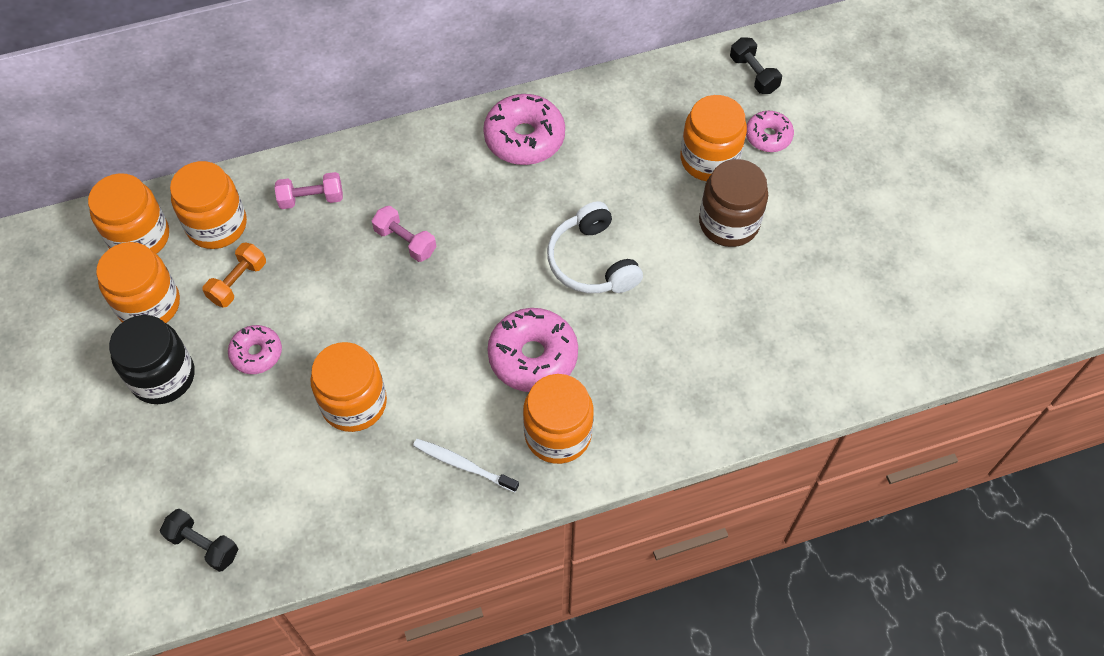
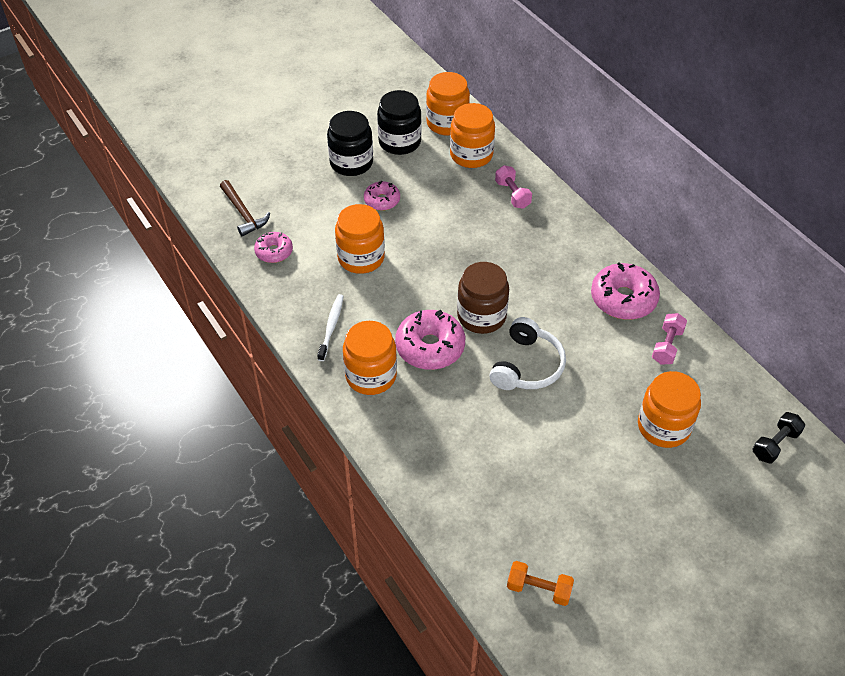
camera: 75 degrees right, 10 degrees down
orange jar [96,242,180,323] -> black jar [377,90,422,155]
black dumbbell [160,509,239,572] -> brown hammer [220,180,270,236]
orange dumbbell [203,242,266,308] -> orange dumbbell moved to [507,561,574,606]
pink dumbbell [372,206,436,262] -> pink dumbbell moved to [652,313,687,364]
white headphones [547,201,643,293] -> white headphones turned 150 degrees clockwise [489,317,566,390]
brown jar [699,159,768,247] -> brown jar moved to [457,262,509,334]
pink donut [746,111,794,152] -> pink donut moved to [254,232,293,263]

